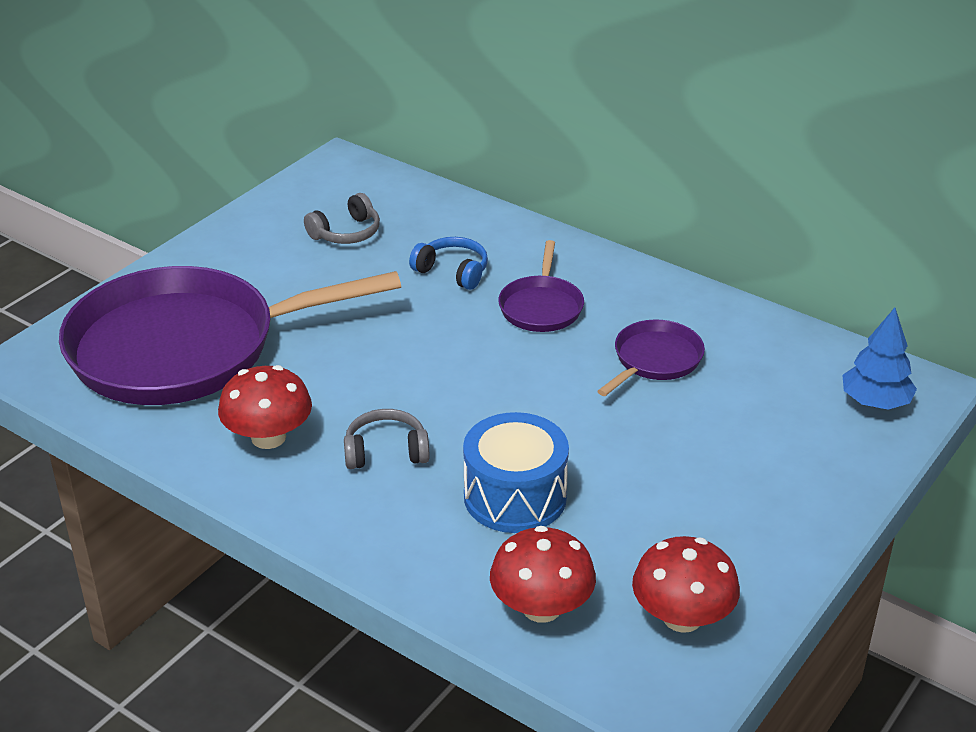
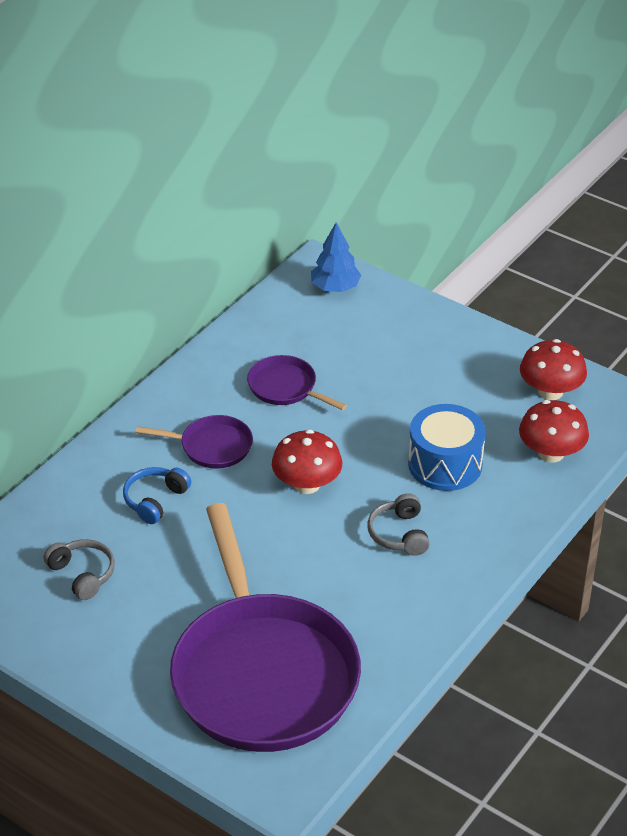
camera: 90 degrees left, 5 degrees up
red mushroom [218,365,312,449] -> red mushroom moved to [272,430,342,494]

